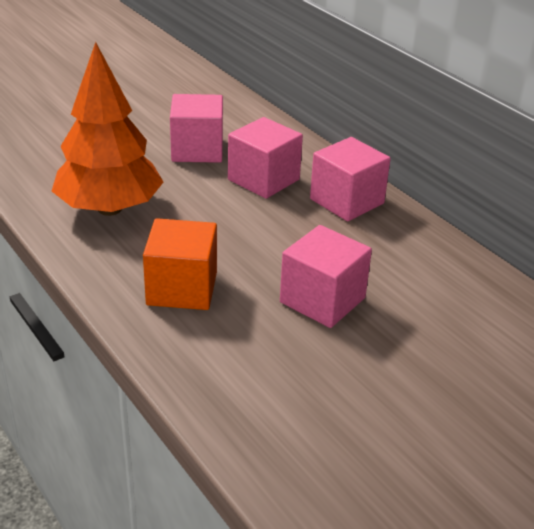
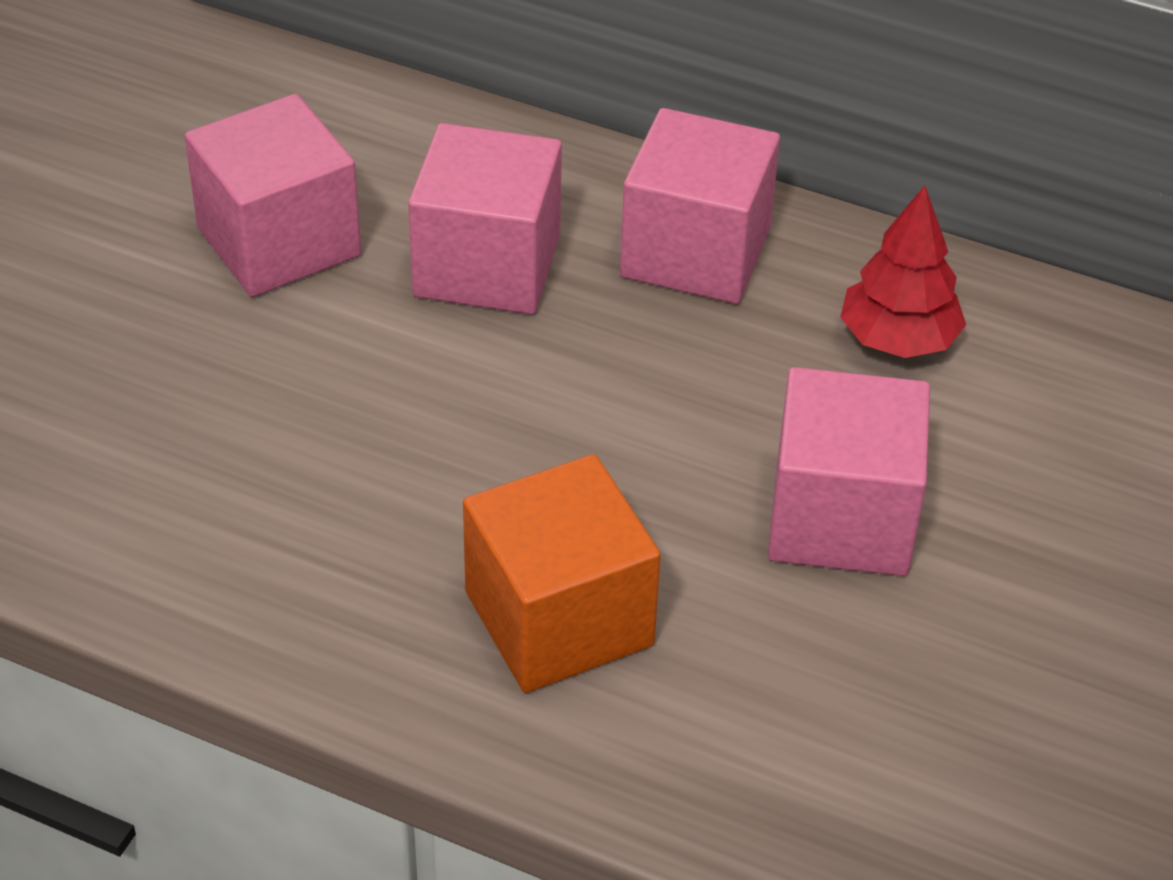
camera: 30 degrees left, 10 degrees up
orange tree [52,42,163,216] -> none
none -> red tree [840,185,966,358]

